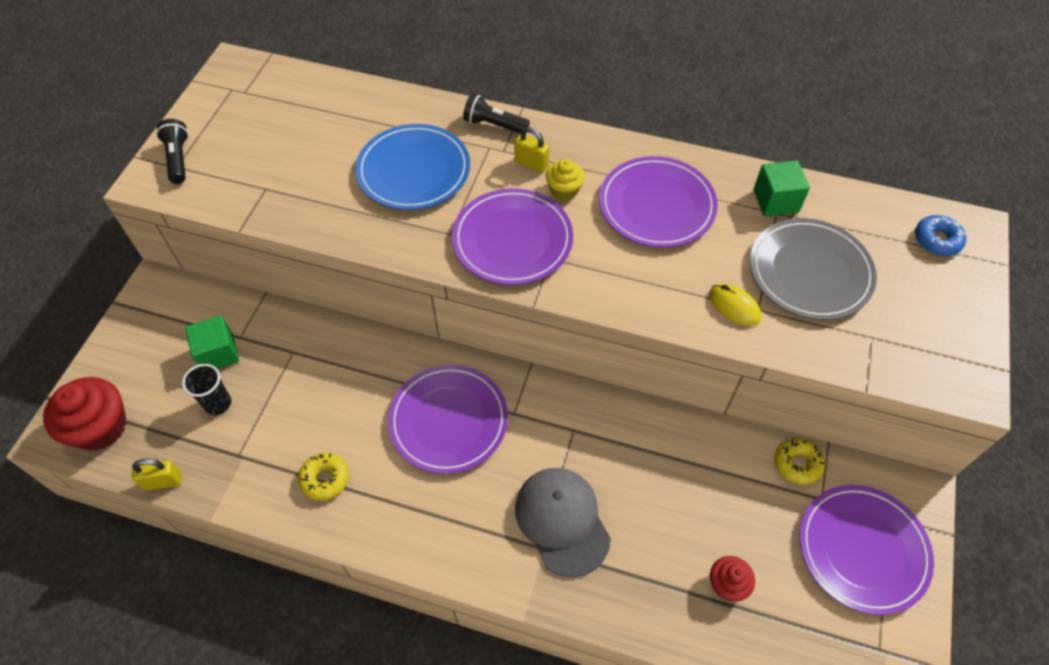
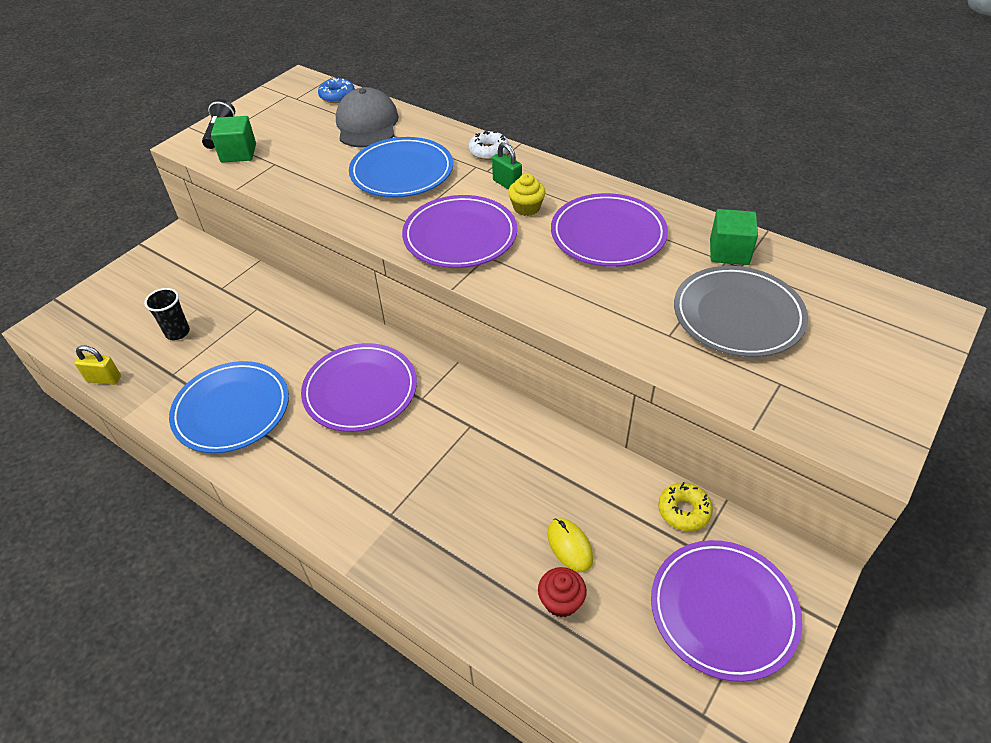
camera: 20 degrees right, 10 degrees down
red cupcake [43,377,126,451] -> none
green cube [185,316,239,369] -> green cube moved to [211,116,256,163]
yellow donut [298,453,349,501] -> blue plate [169,361,289,453]
black flashlight [463,94,530,134] -> white donut [469,130,509,160]
yellow padlock [514,127,550,173] -> green padlock [492,143,522,190]
grey cap [515,468,611,577] -> grey cap moved to [336,87,399,147]
yellow mouse [709,283,761,326] -> yellow mouse moved to [547,518,593,572]
blue donut [915,215,966,256] -> blue donut moved to [318,78,355,103]

